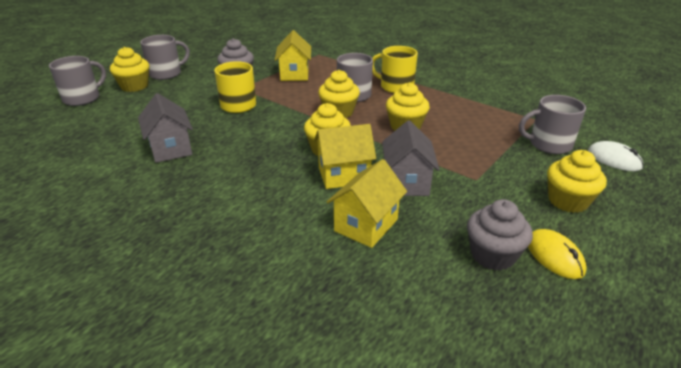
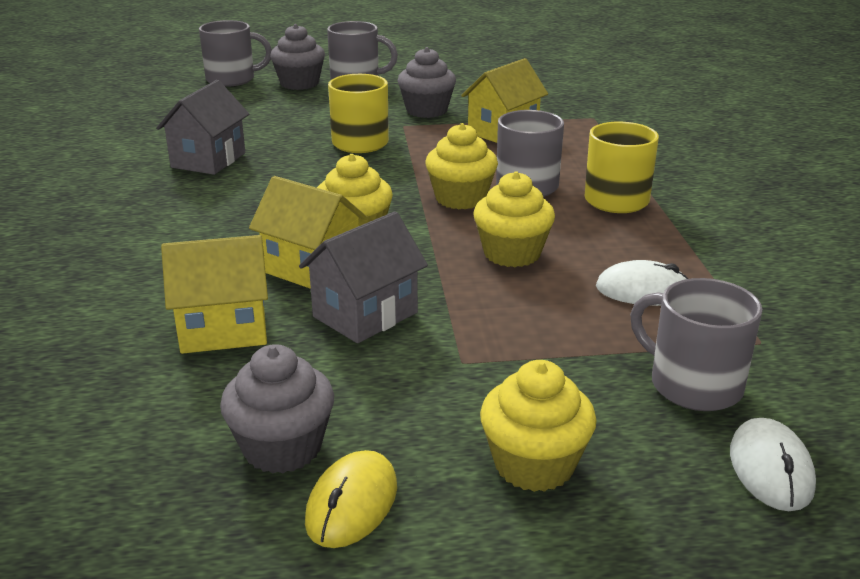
camera: 45 degrees right, 5 degrees down
yellow cupcake [110,47,149,92] -> grey cupcake [270,24,325,90]
none -> white mouse [596,260,688,306]

